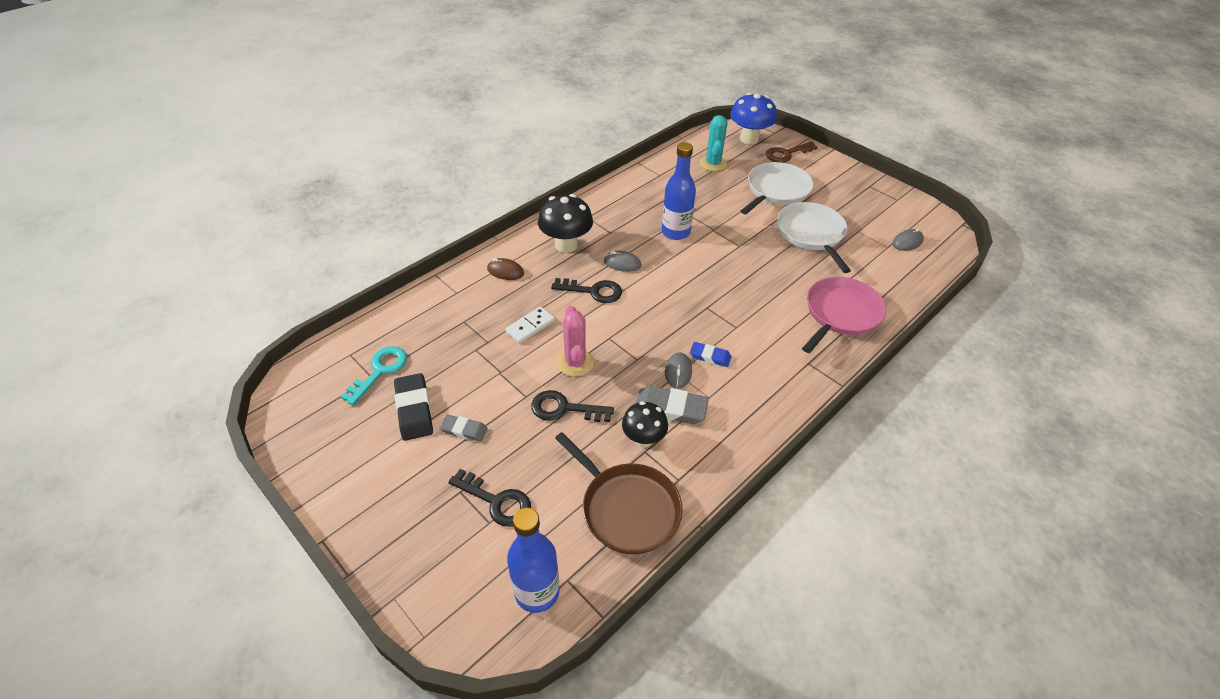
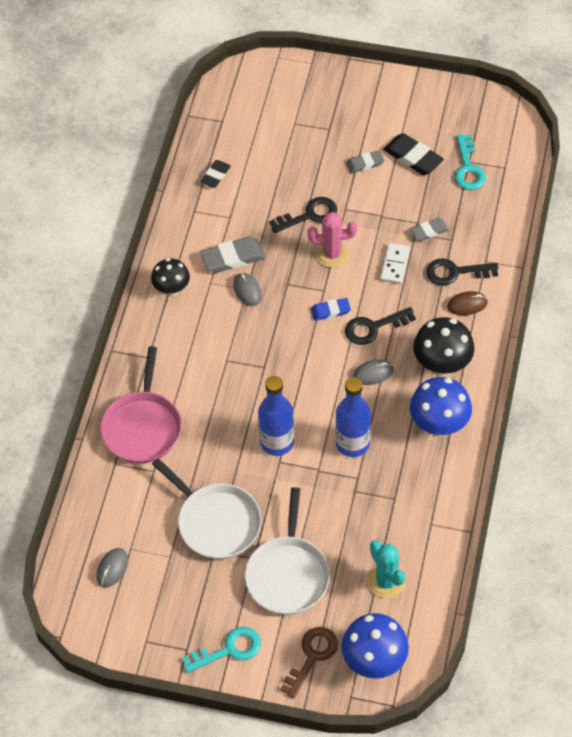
camera: 150 degrees right, 10 degrees up
black key [448,469,531,527] -> black key moved to [426,258,499,286]
blue bottle [507,507,560,613] -> blue bottle moved to [258,376,294,456]
brown pan [555,432,683,554] -> black eraser [200,160,231,188]
pink cactus [557,306,594,377] -> pink cactus turned 45 degrees counterclockwise [307,212,357,268]
black mushroom [622,401,668,447] -> black mushroom moved to [151,258,190,296]
blue eraser [690,342,732,367] -> blue eraser moved to [311,298,351,321]
none -> turquoise key [182,627,261,673]
none -> grey eraser [410,218,449,241]
none -> blue mushroom [410,377,472,437]

